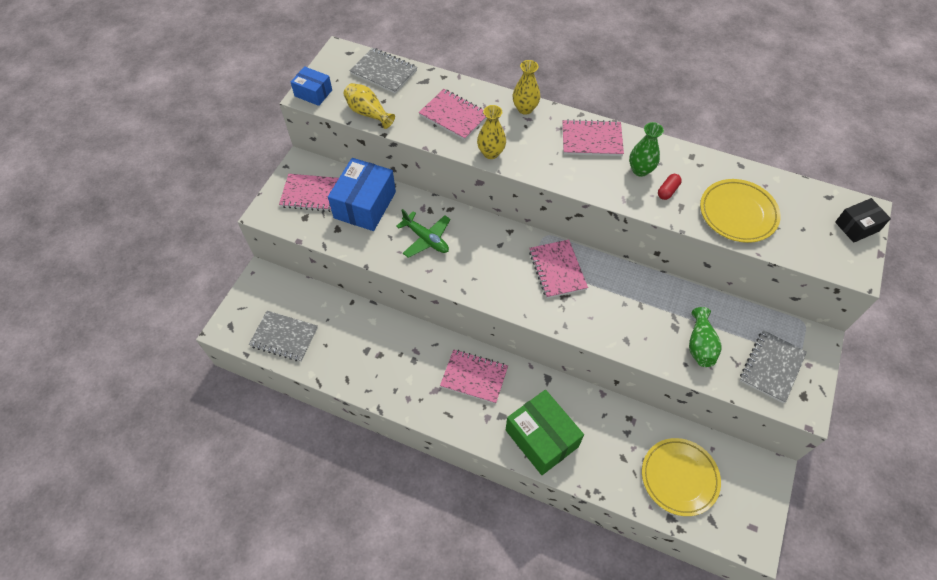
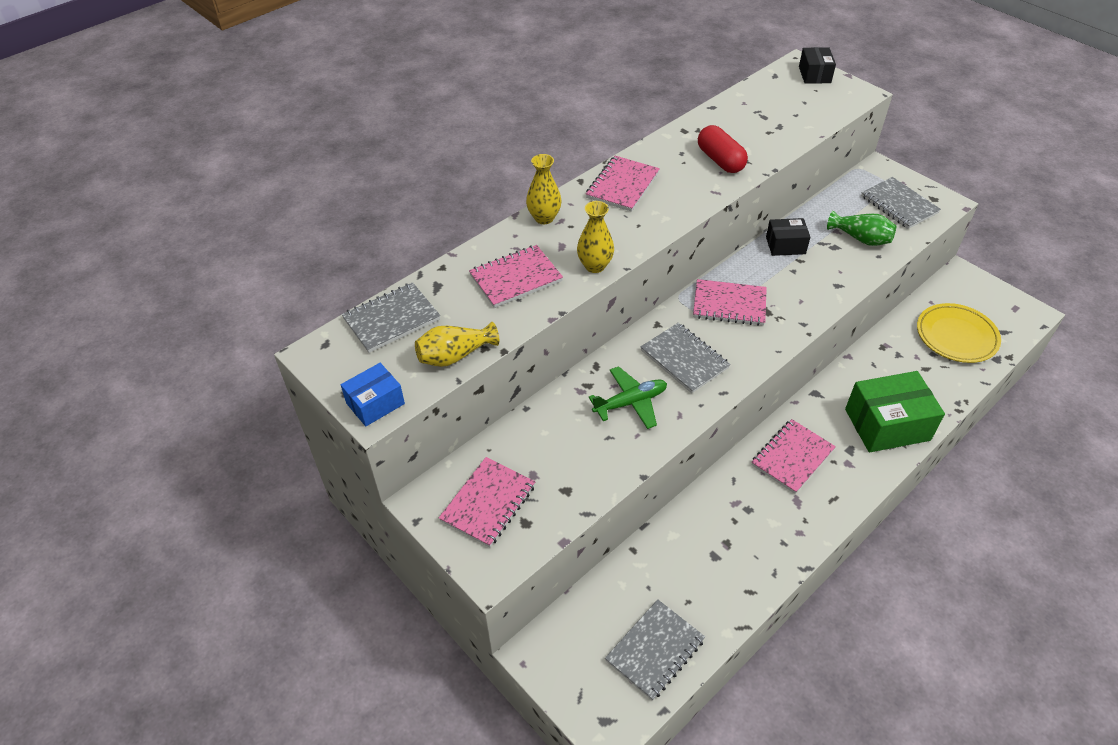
camera: 65 degrees left, 10 degrees down
blue box [328,158,396,231] -> none
green vase [629,122,664,177] -> none
red capsule [658,174,682,200] -> red capsule [698,125,748,173], size x1.79
yellow plate [700,179,781,243] -> none
none -> grey notebook [641,323,730,393]
none -> black box [766,218,811,256]

